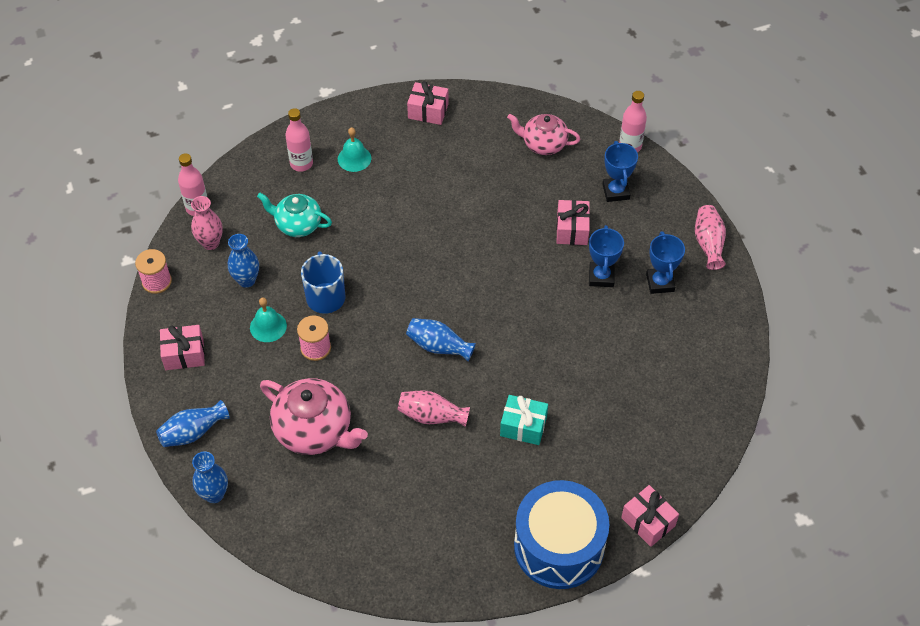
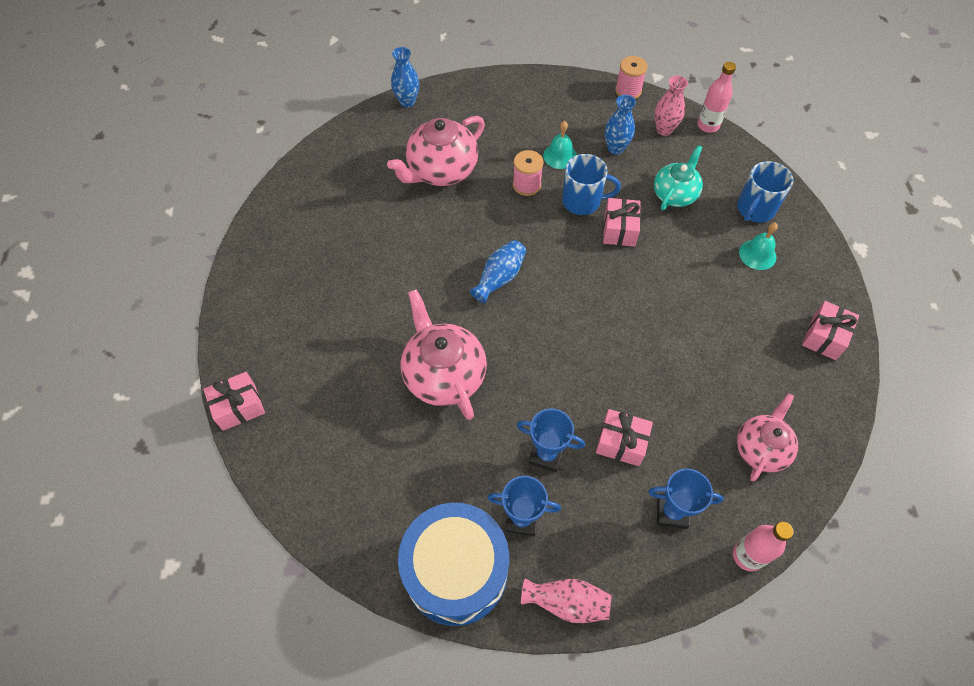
camera: 105 degrees right, 5 degrees up
blue vase [156,400,229,447] -> none
pink gift [160,325,205,370] -> pink gift moved to [603,198,641,247]
pink bottle [285,108,313,172] -> blue mug [737,161,793,223]
pink vase [397,390,470,427] -> none
turquoise gift [500,395,548,445] -> none
blue drum [514,480,609,589] -> blue drum moved to [398,503,509,626]
none -> pink teapot [400,289,487,420]

